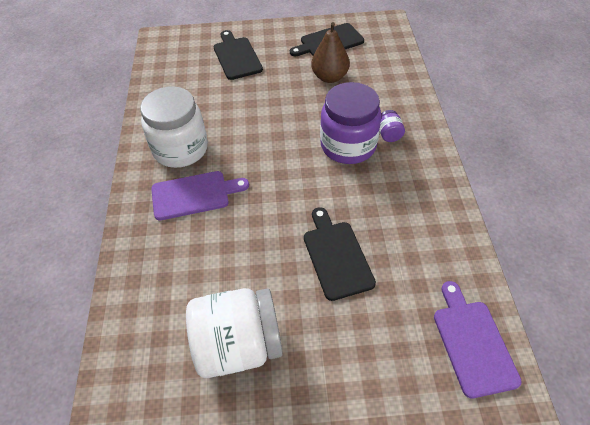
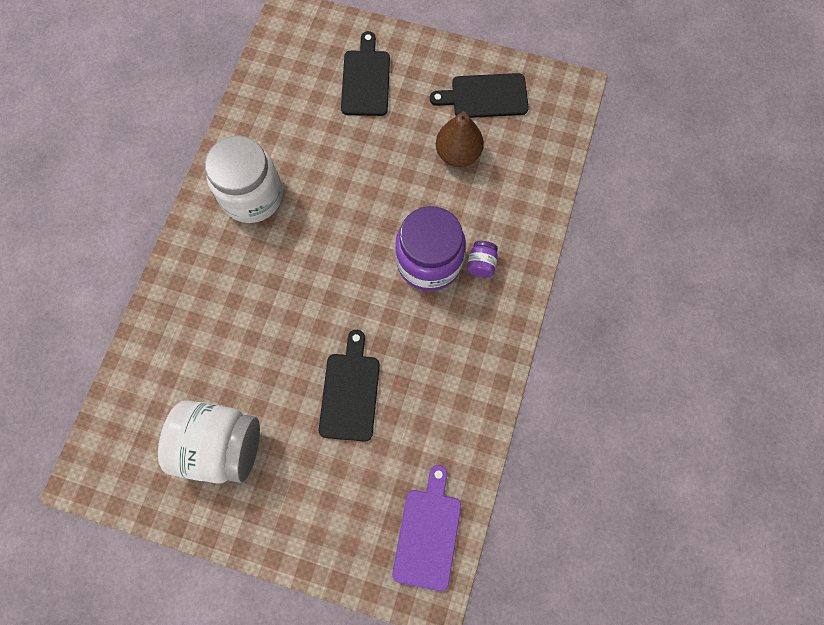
camera: 20 degrees right, 20 degrees up
purple cutting board [151,171,249,221] -> none

